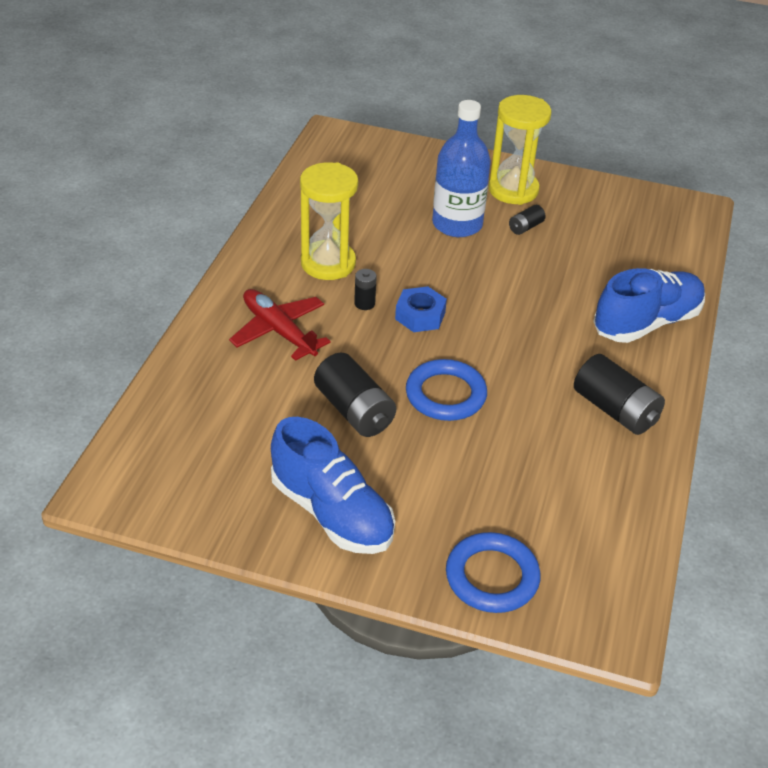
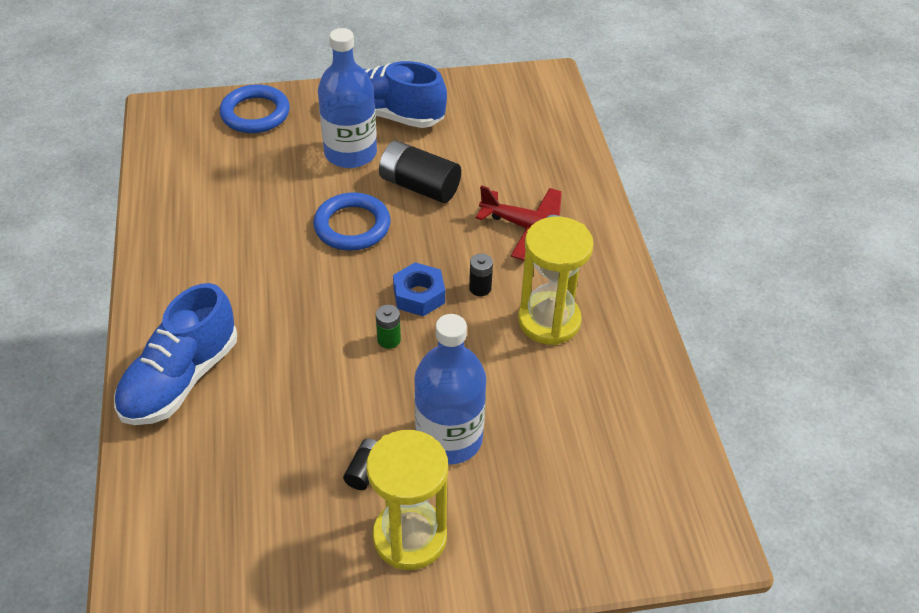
camera: 155 degrees right, 5 degrees up
black battery [574,354,665,435] -> none
none -> blue bottle [318,28,377,168]
none -> green battery [376,305,401,349]

